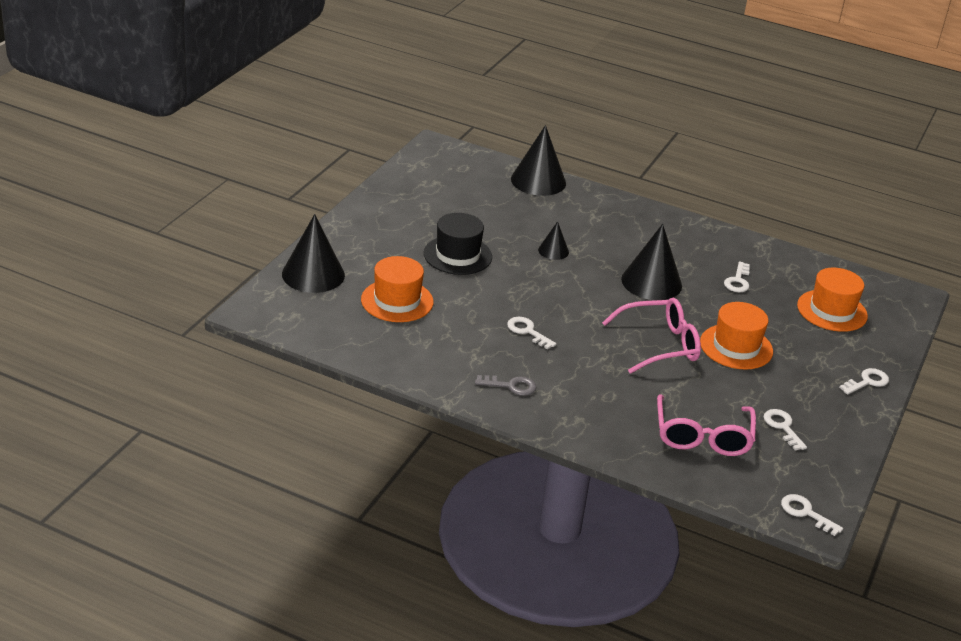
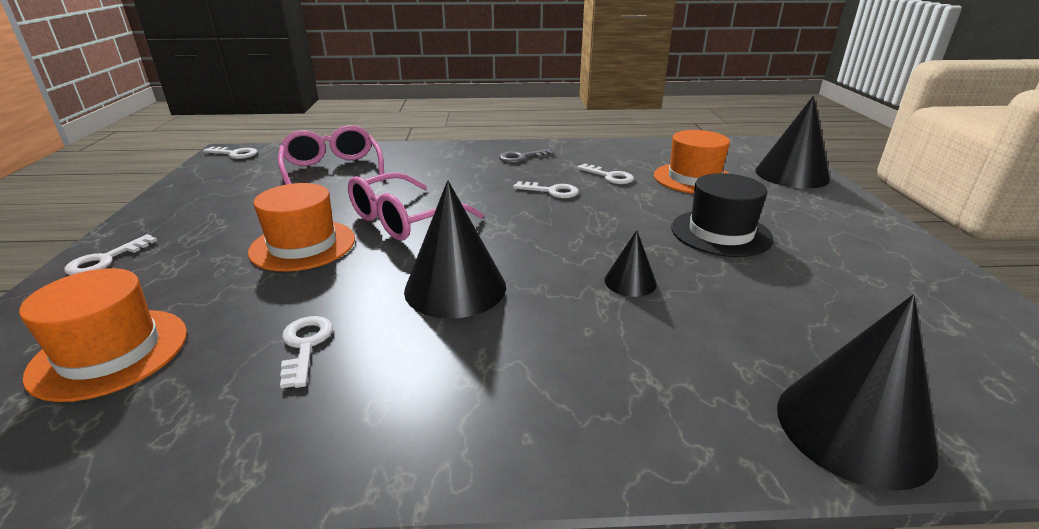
camera: 155 degrees right, 5 degrees down
white key [764,409,807,451] -> white key moved to [577,163,634,184]

